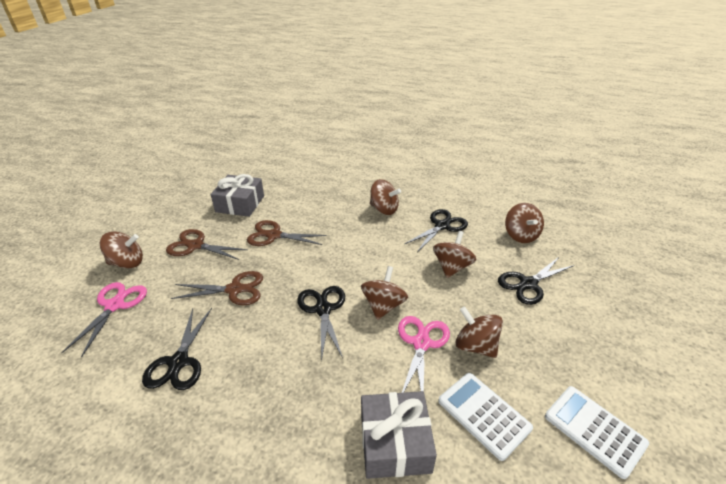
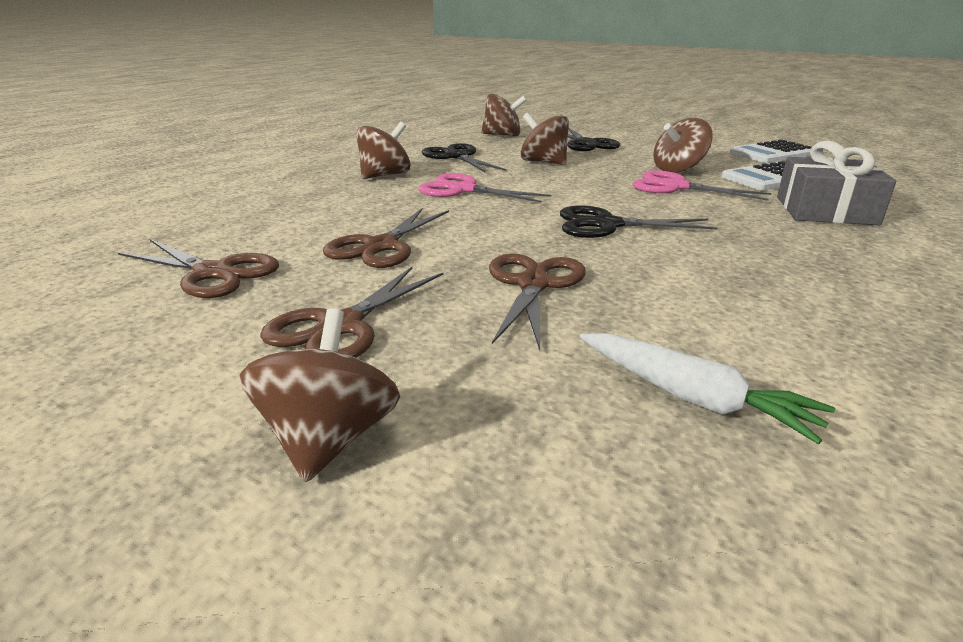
camera: 75 degrees left, 10 degrees down
pink scissors [61,282,147,357] -> pink scissors moved to [418,173,551,203]
black scissors [142,308,212,390] -> none
grey gift [211,174,264,217] -> brown scissors [118,239,279,298]
brown spinning top [361,266,408,320] -> none
none -> white carrot [580,333,835,444]

